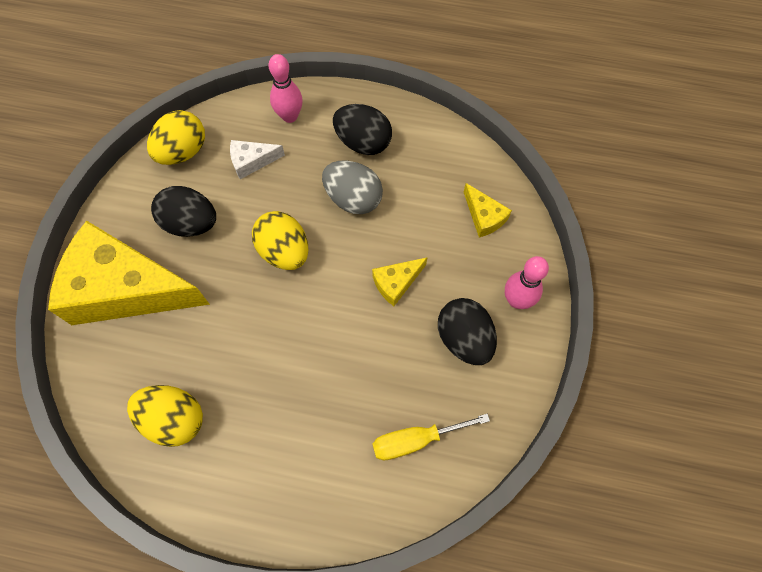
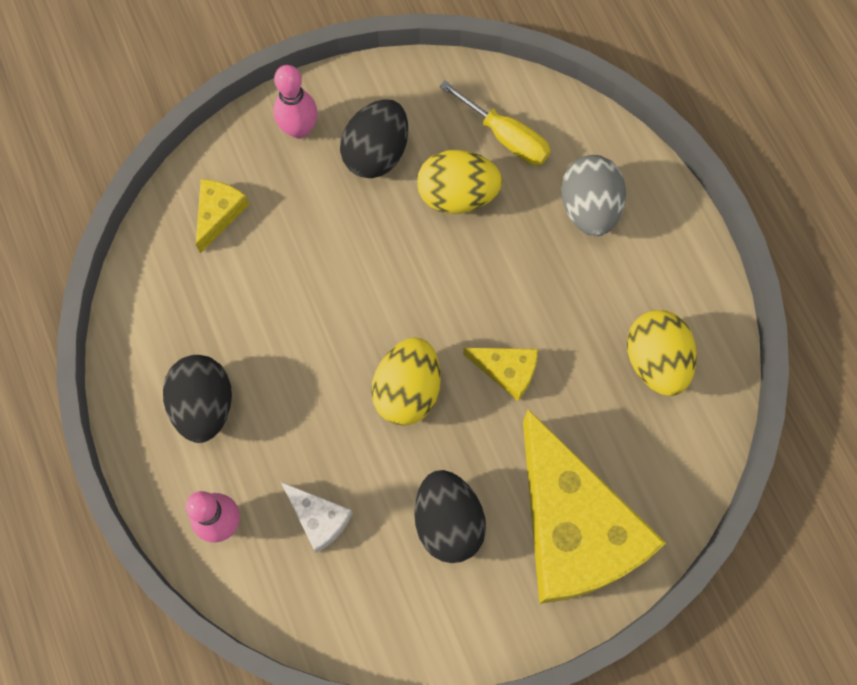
camera: 125 degrees left, 5 degrees up
yellow egg [147,110,205,165] -> yellow egg moved to [417,150,502,214]
grey egg [322,161,383,214] -> grey egg moved to [561,155,626,236]
yellow cheese [372,257,428,306] -> yellow cheese moved to [463,347,538,401]

